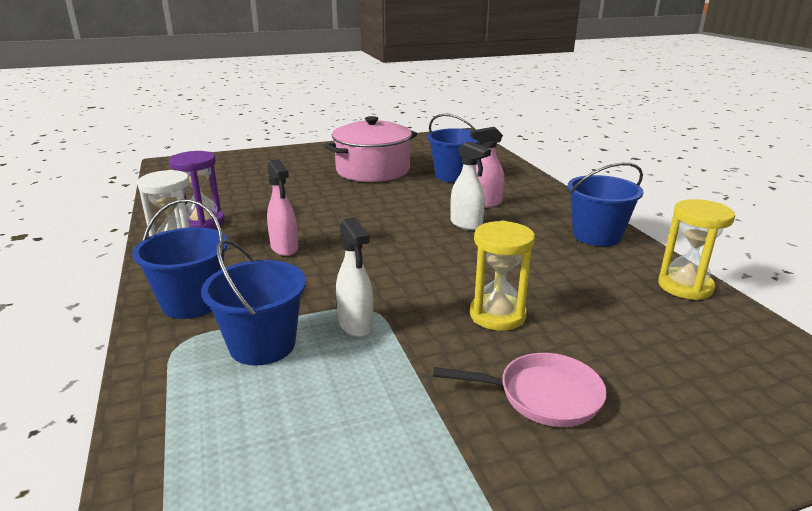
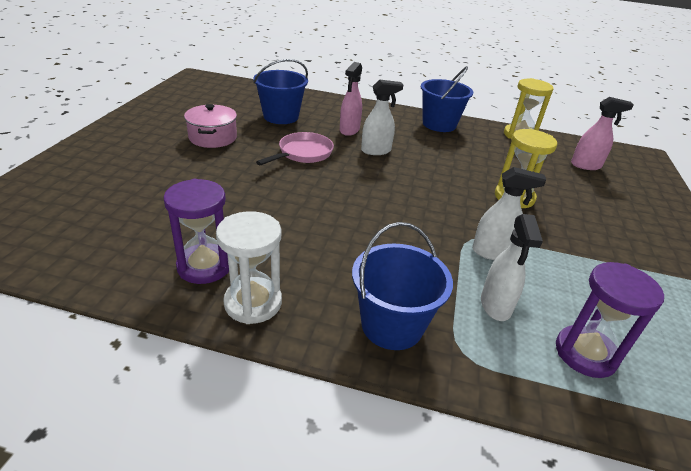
camera: 60 degrees left, 10 degrees up
blue bucket [201,239,306,366] -> white spray bottle [481,214,543,321]
pink spray bottle [267,159,298,256] -> pink spray bottle moved to [571,97,634,170]
pink pot [324,116,417,182] -> pink pot [184,104,237,148], size x0.60
pink pan [433,353,607,427] -> pink pan moved to [256,132,334,165]
none -> purple hourglass [556,262,664,378]

